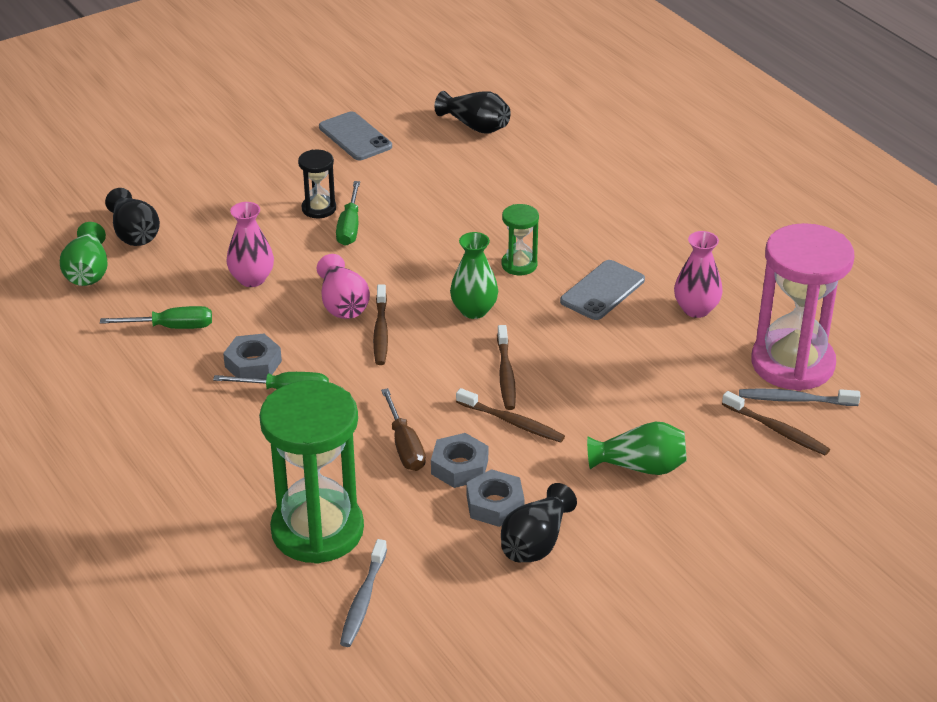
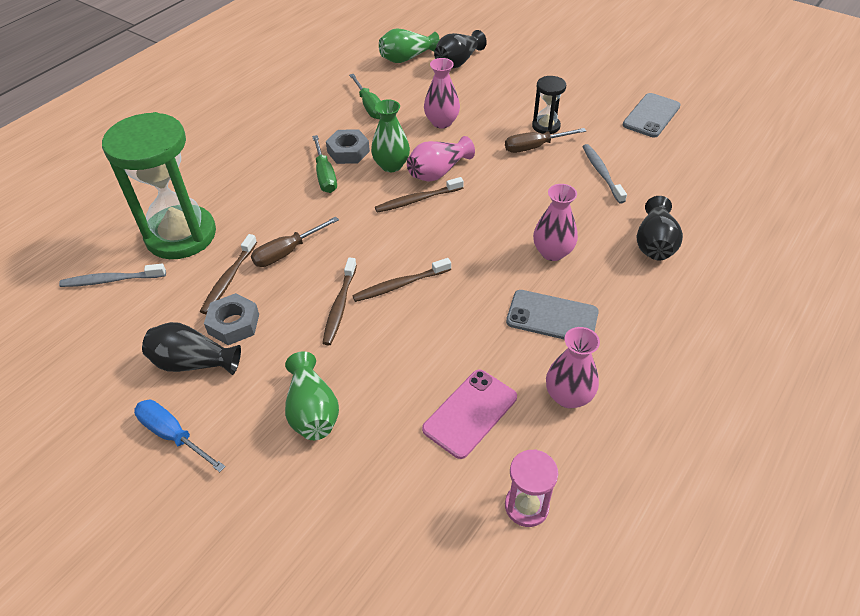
camera: 70 degrees right, 10 degrees up
green screwdriver [336,181,360,246] -> brown screwdriver [505,128,586,153]
grey nut [431,433,488,488] -> none
black vase [434,91,511,133] -> black vase moved to [637,196,683,261]
green vase [450,232,498,319] -> green vase moved to [371,100,410,172]
green hourglass [502,204,539,275] -> pink vase [533,184,578,261]
brown toothbrush [722,391,830,456] -> brown toothbrush moved to [200,234,257,314]
grey toothbrush [739,389,860,406] -> grey toothbrush moved to [582,144,627,204]
pink hourglass [751,223,854,391] -> pink hourglass [505,449,558,527], size x0.46
none -> blue screwdriver [134,400,226,472]
none -> pink phone [422,370,517,459]

